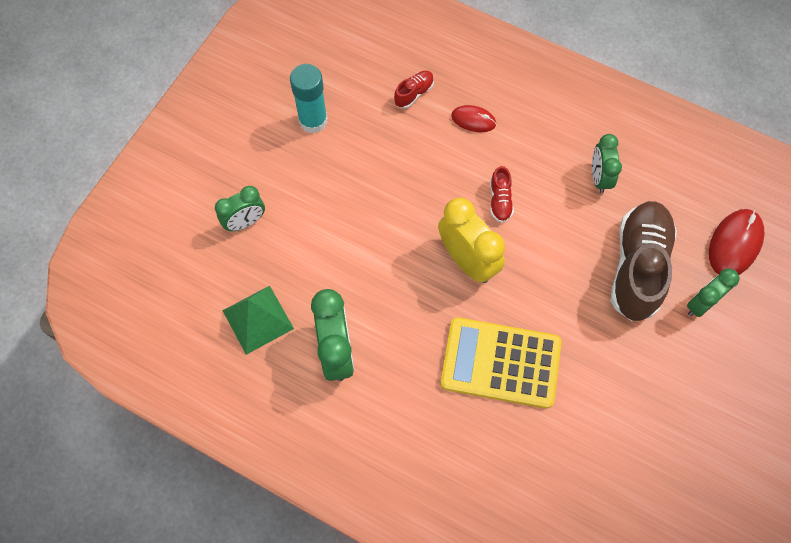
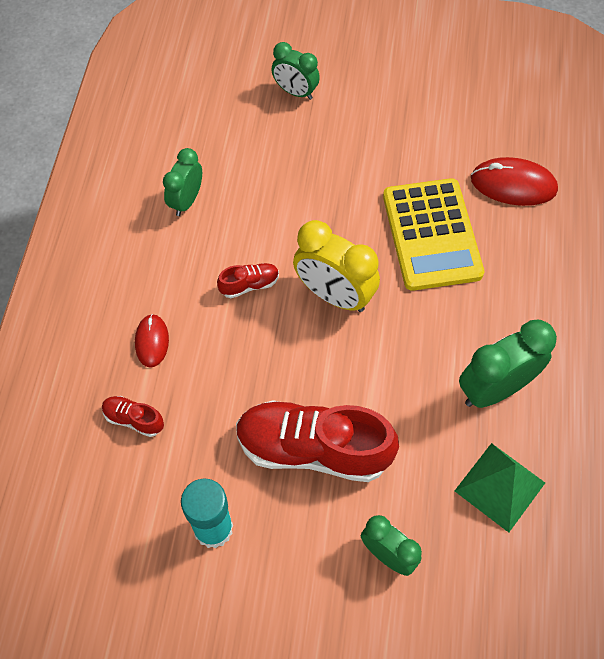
camera: 110 degrees left, 5 degrees down
yellow clock [438,198,505,283] -> yellow clock turned 90 degrees counterclockwise [293,220,380,312]
green clock [592,134,622,193] -> green clock turned 135 degrees clockwise [163,148,202,216]
brown shoe [610,201,677,321] -> none
red mouse [709,209,764,275] -> red mouse moved to [471,157,558,206]
none -> red shoe [236,400,399,482]

